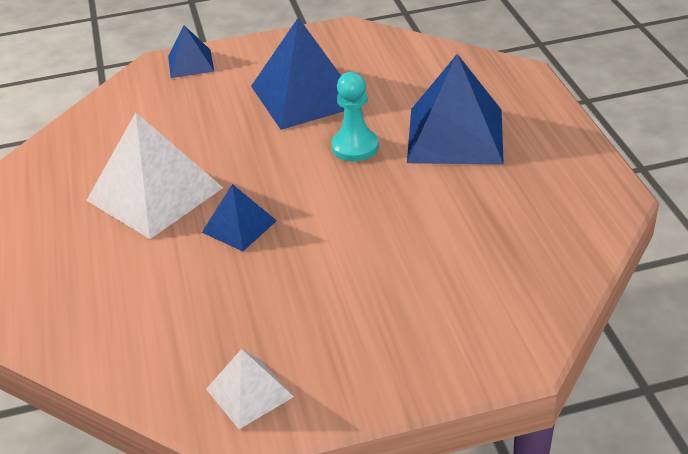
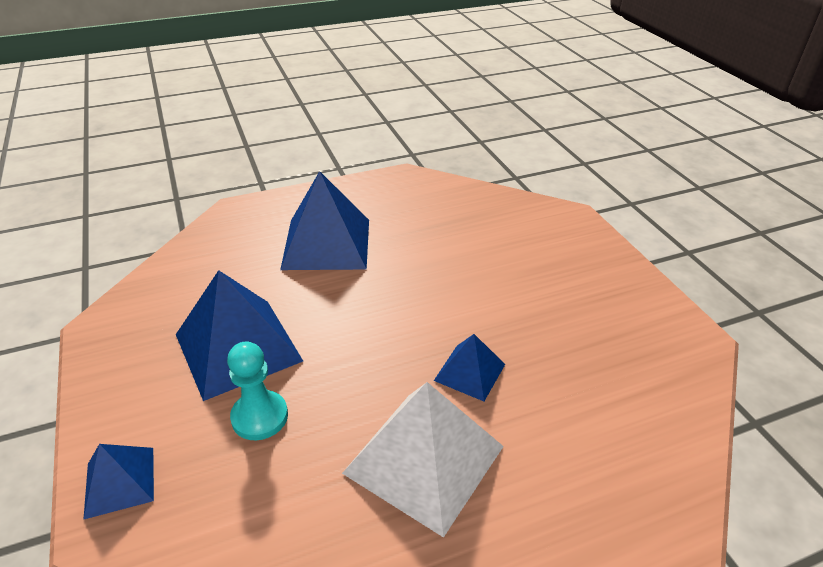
camera: 100 degrees left, 0 degrees up
white pyramid [206,349,294,429] -> none
turquoise pawn [331,72,379,161] -> turquoise pawn moved to [227,342,288,440]

